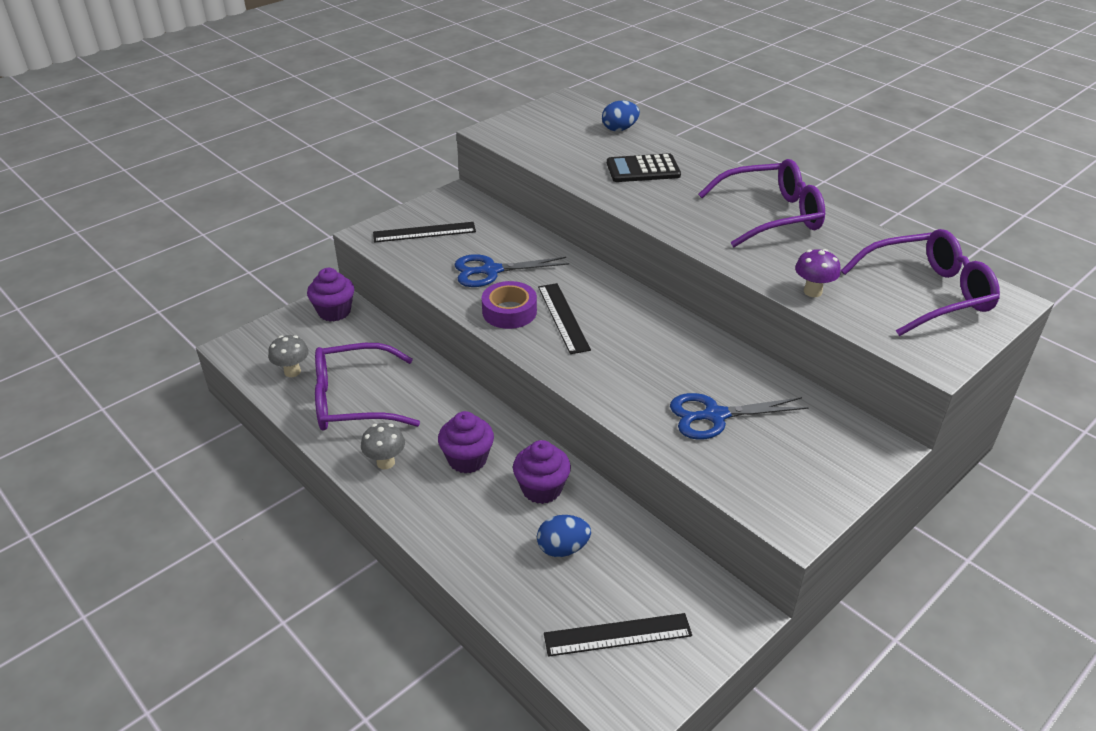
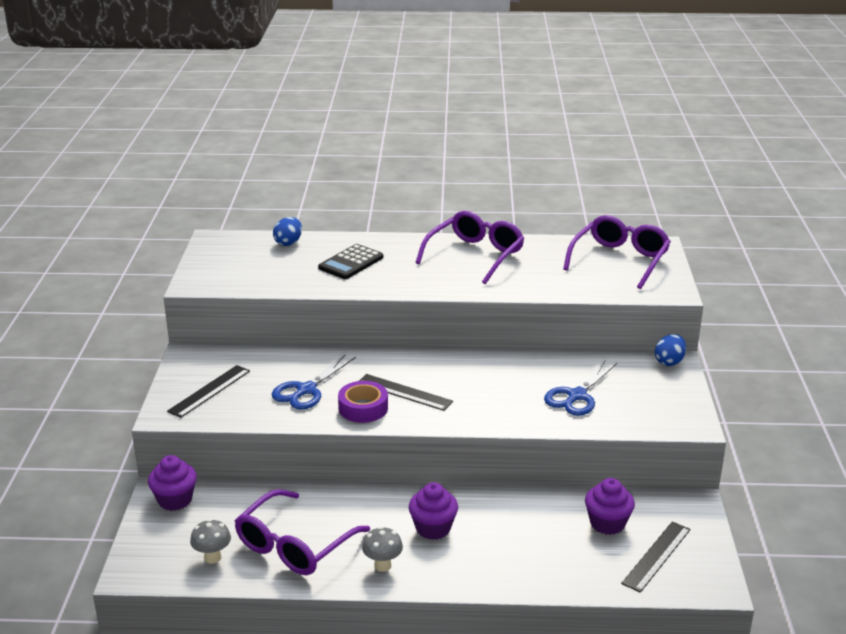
camera: 45 degrees left, 10 degrees down
purple cupcake [513,440,571,504] -> purple cupcake moved to [585,478,635,535]
blue egg [537,515,591,557] -> blue egg moved to [655,334,686,366]
purple mushroom [795,249,841,297] -> none

